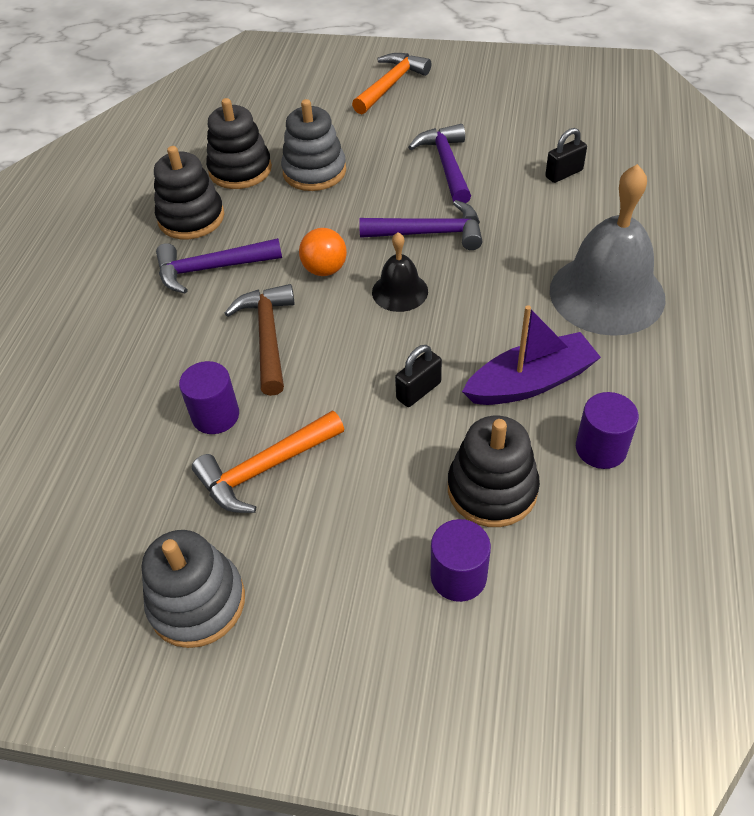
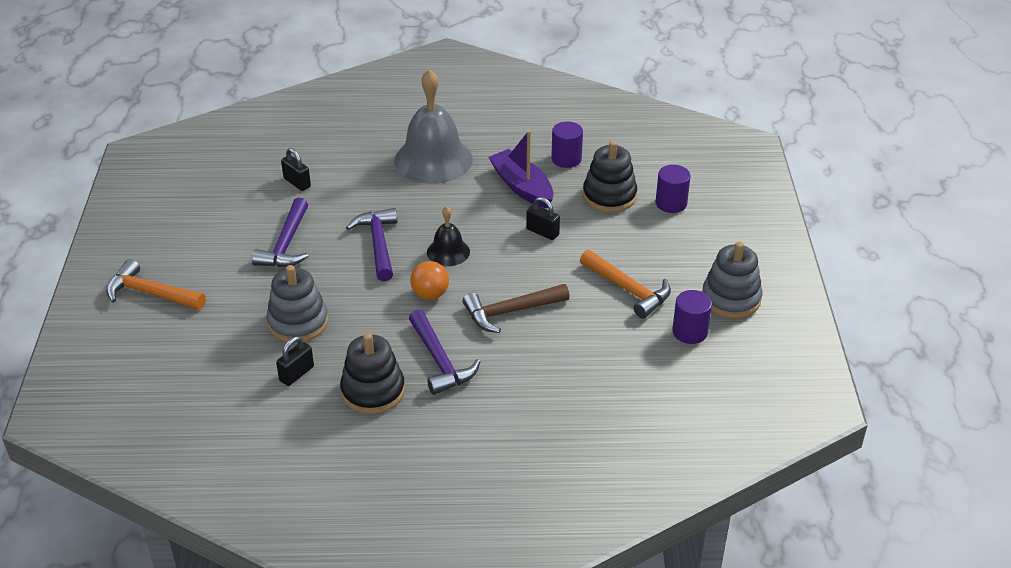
camera: 105 degrees left, 10 degrees down
purple cylinder [179,361,239,434] -> purple cylinder moved to [672,290,712,344]
black stacking toy [206,98,272,189] -> black padlock [276,336,314,386]
purple hammer [408,124,471,203] -> purple hammer turned 60 degrees counterclockwise [252,198,309,267]

